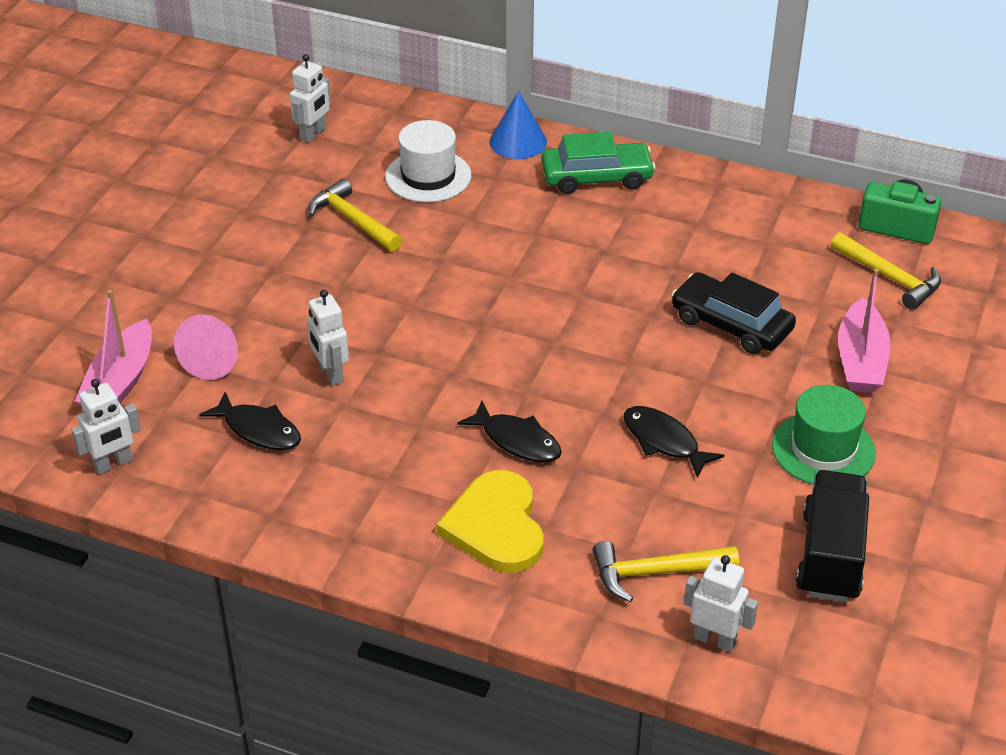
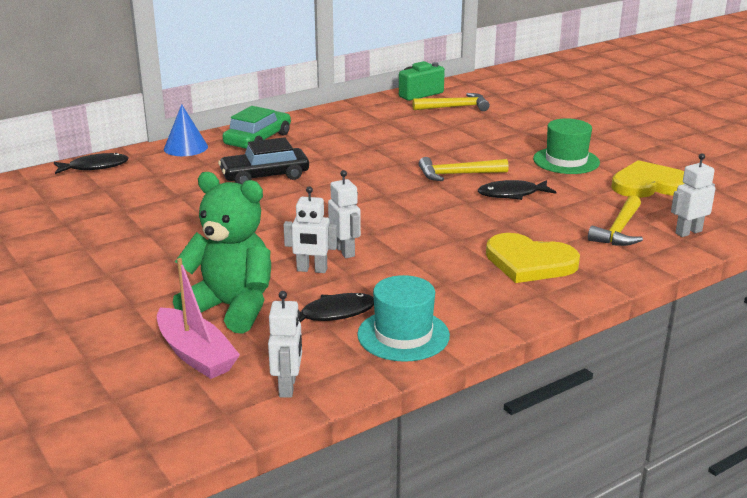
camera: 55 degrees left, 15 degrees down
pink cone [174,315,238,380] -> green teddy bear [173,172,271,334]
white robot [290,54,331,143] -> white robot moved to [328,170,361,258]
yellow hammer [308,178,402,252] -> yellow hammer moved to [419,157,509,181]
white hat [385,120,471,202] -> none
black fish [457,401,562,463] -> black fish moved to [54,153,129,174]
black car [671,272,796,354] -> black car moved to [218,137,309,184]
black truck [796,470,869,602] -> yellow heart [611,160,684,198]
pink boat [838,269,891,393] -> none
none -> turquoise hat [357,275,450,362]

